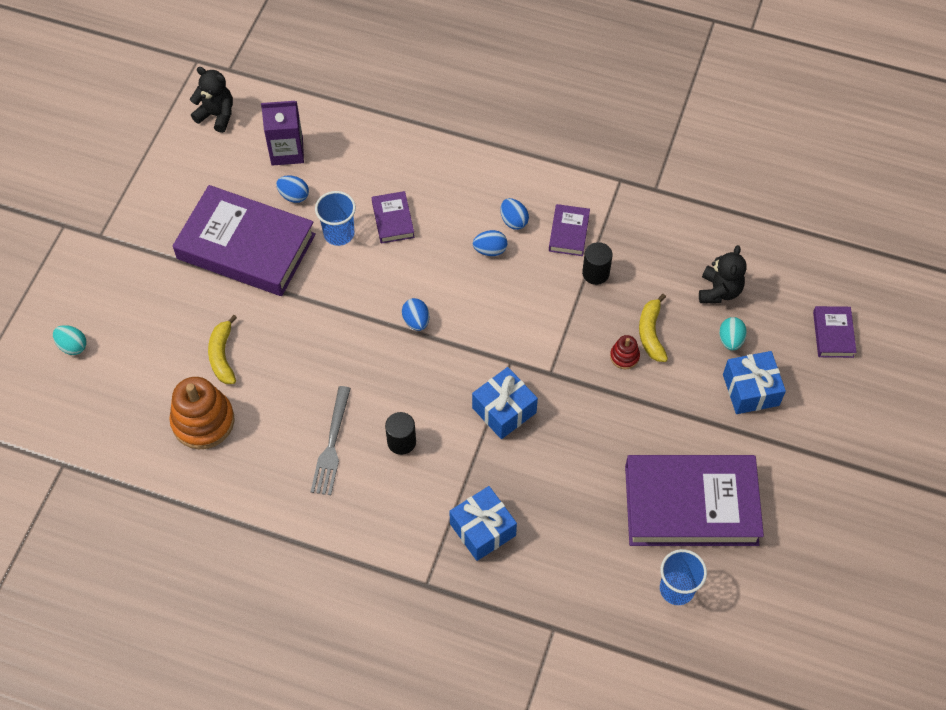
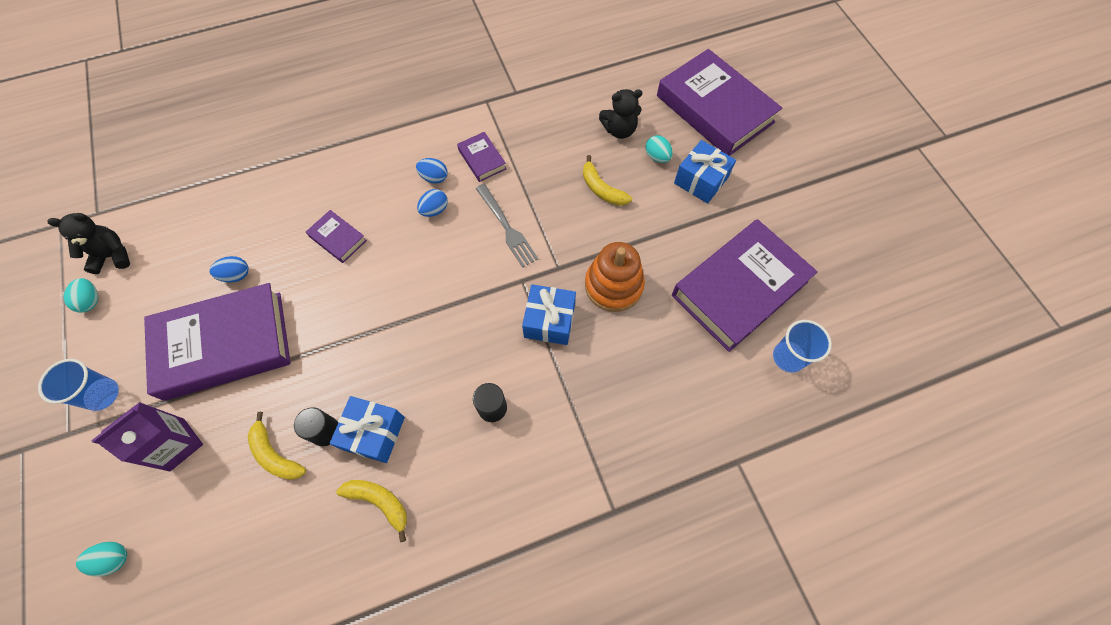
camera: 40 degrees left, 5 degrees up
orange stacking toy [169,377,234,449] -> orange stacking toy moved to [585,242,645,312]
purple carton [261,101,304,166] -> purple carton moved to [91,402,203,471]
grey fork [311,386,351,495] -> grey fork moved to [476,184,538,268]
blue cup [315,191,356,246] -> blue cup moved to [38,359,119,411]
blue egg [402,298,429,331] -> none
blue gift [449,486,517,561] -> blue gift moved to [330,396,405,463]
black cylinder [582,242,613,285] -> black cylinder moved to [294,407,338,446]
red stacking toy [610,335,640,369] -> none
black teddy bear [699,245,746,303] -> black teddy bear turned 105 degrees clockwise [599,89,642,139]
purple book [813,306,857,358] -> purple book [657,49,782,156], size x2.29
none -> turquoise egg [64,278,98,313]
none -> yellow banana [336,480,407,542]

